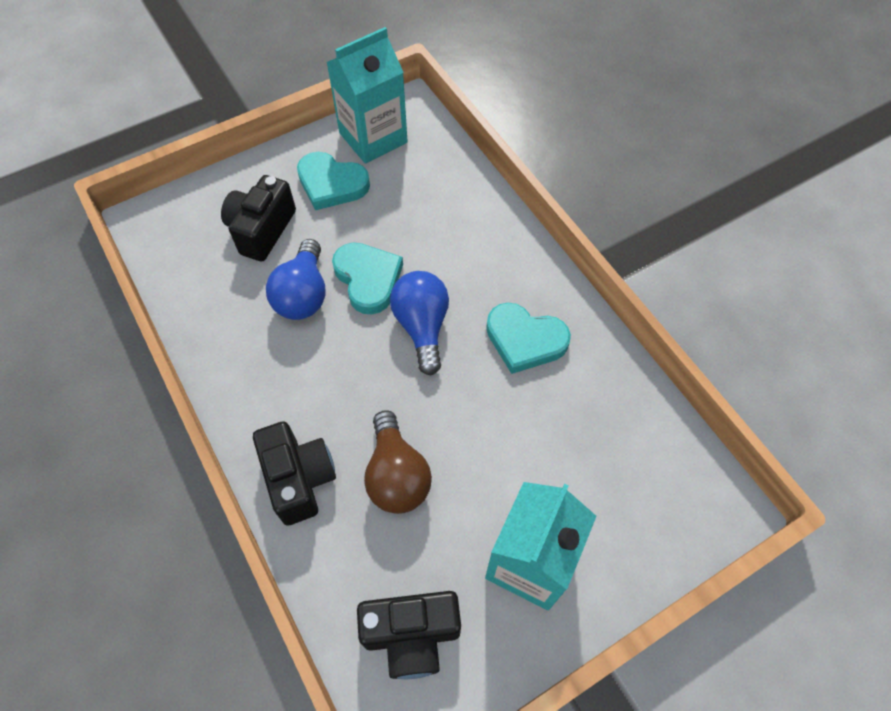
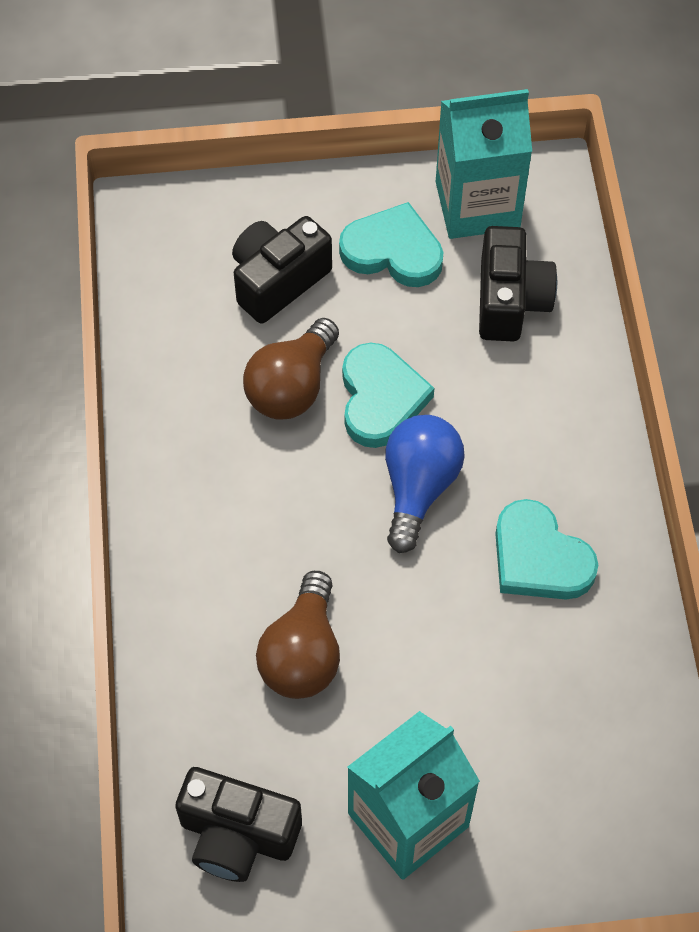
camera: 25 degrees right, 0 degrees up
black camera [253,421,336,526] -> black camera moved to [479,226,557,341]
blue light bulb [266,239,325,320] -> brown light bulb [243,318,339,419]
turquoise heart [297,152,370,210] -> turquoise heart turned 150 degrees clockwise [339,202,443,287]

